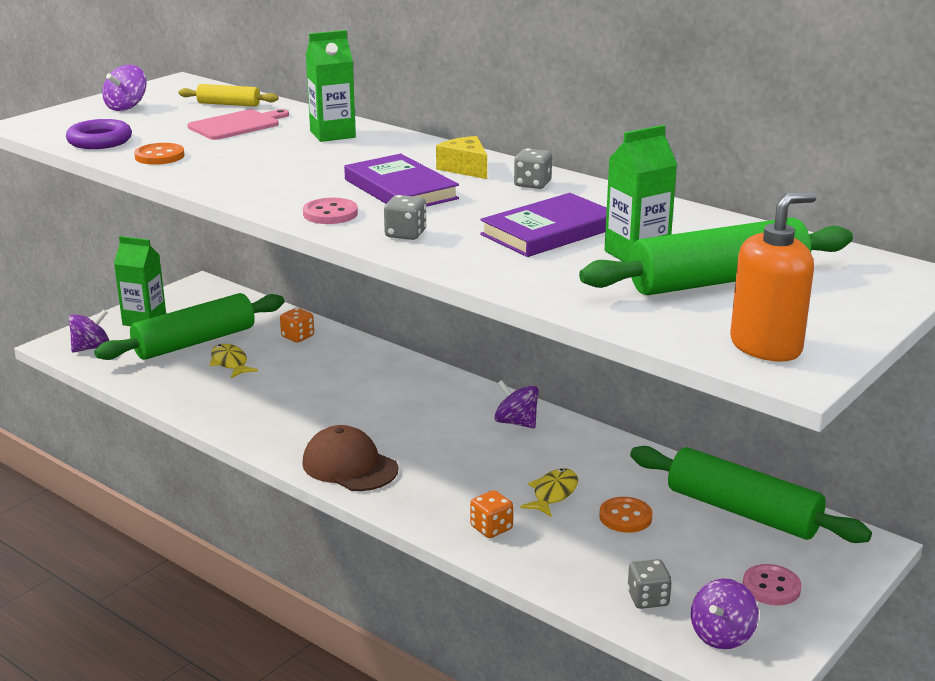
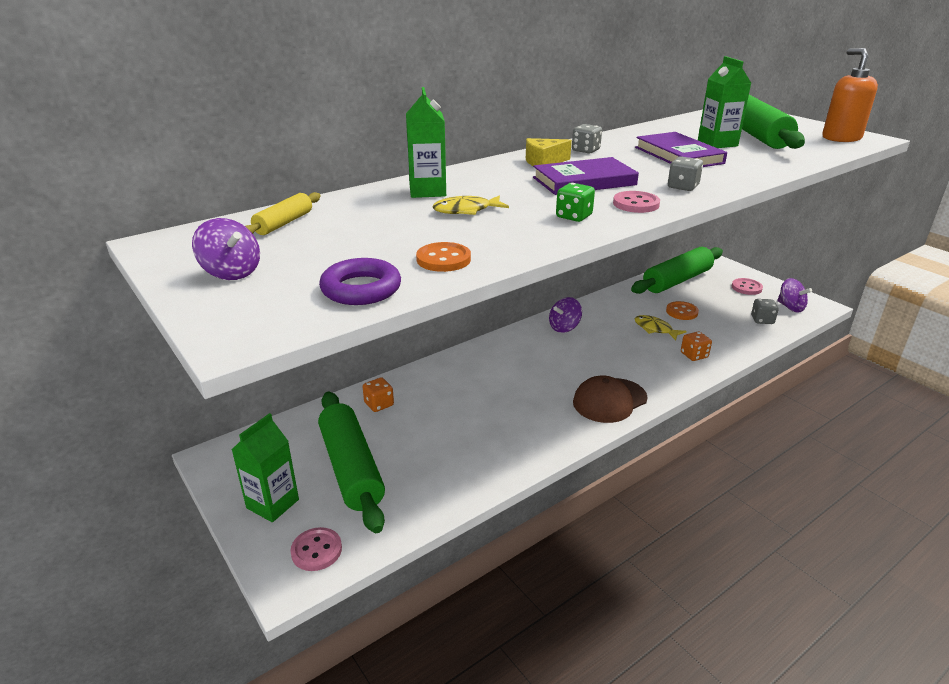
camera: 75 degrees left, 5 degrees up
purple spinning top [69,309,109,353] -> pink button [290,527,342,571]
pink cutting board [188,109,289,140] -> none
yellow fish [210,344,258,378] -> yellow fish moved to [433,196,509,215]
none -> green dice [556,183,595,222]

